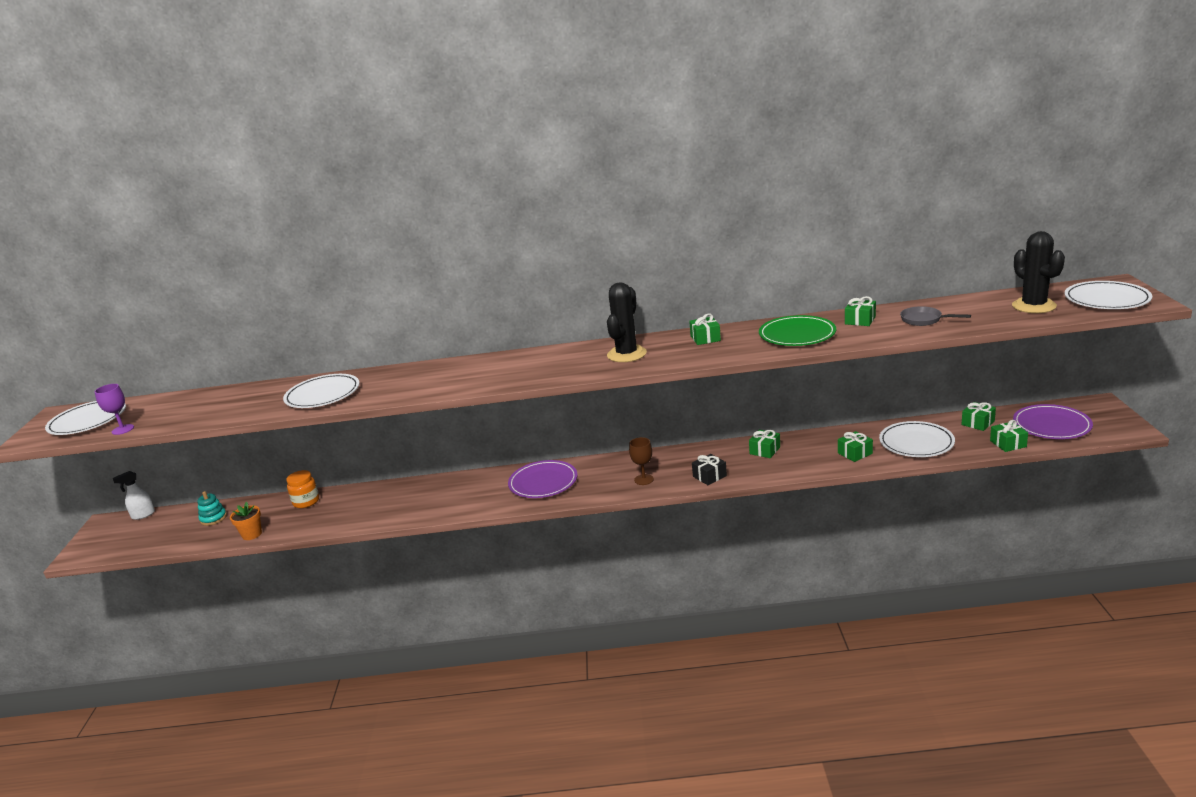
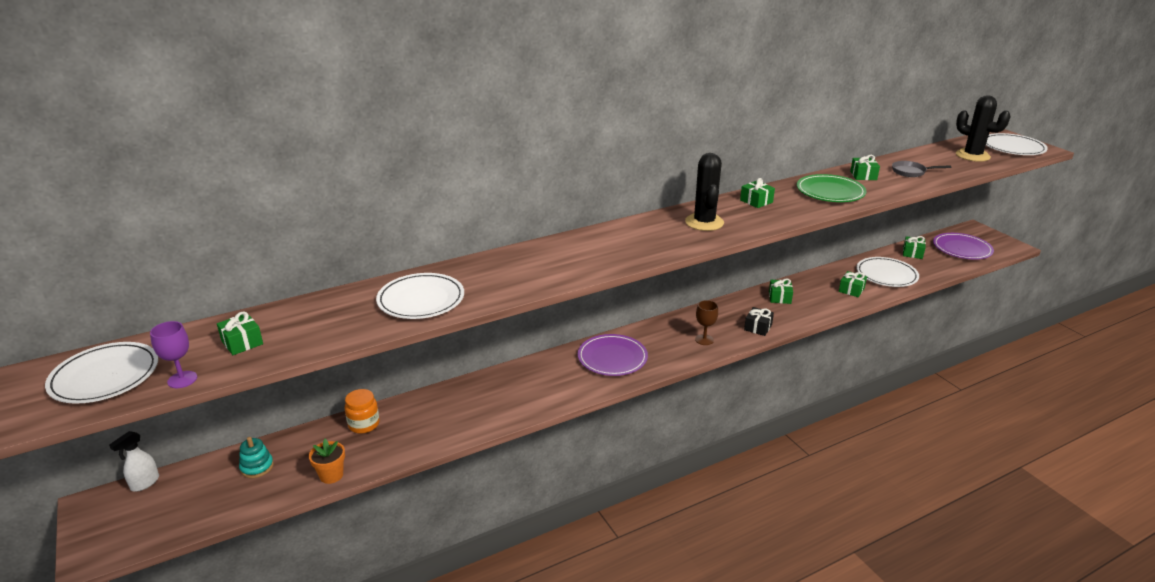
camera: 30 degrees left, 5 degrees up
green gift [990,420,1028,452] -> green gift moved to [217,311,263,355]

